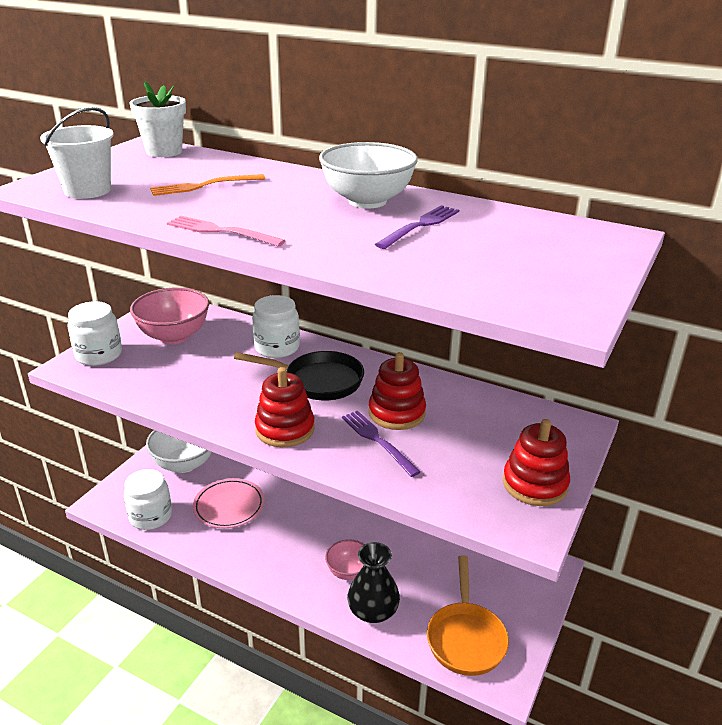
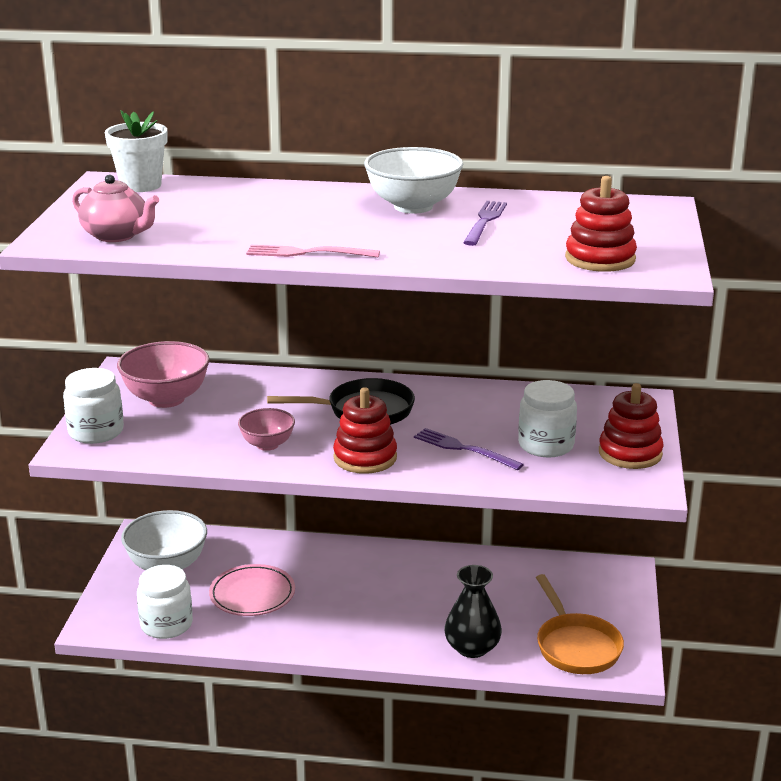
camera: 20 degrees left, 5 degrees down
white bucket [40,107,114,199] -> pink teapot [72,174,159,242]
orange fork [150,174,265,196] -> none
white jar [252,295,300,358] -> white jar moved to [518,380,577,457]
pink bowl [325,539,365,580] -> pink bowl moved to [238,408,295,451]
red stacking toy [368,352,426,430] -> red stacking toy moved to [565,176,637,272]

